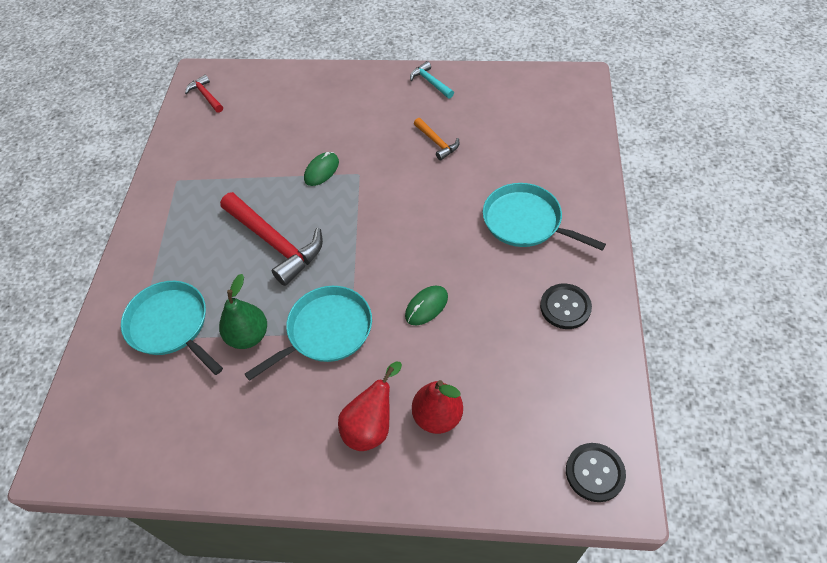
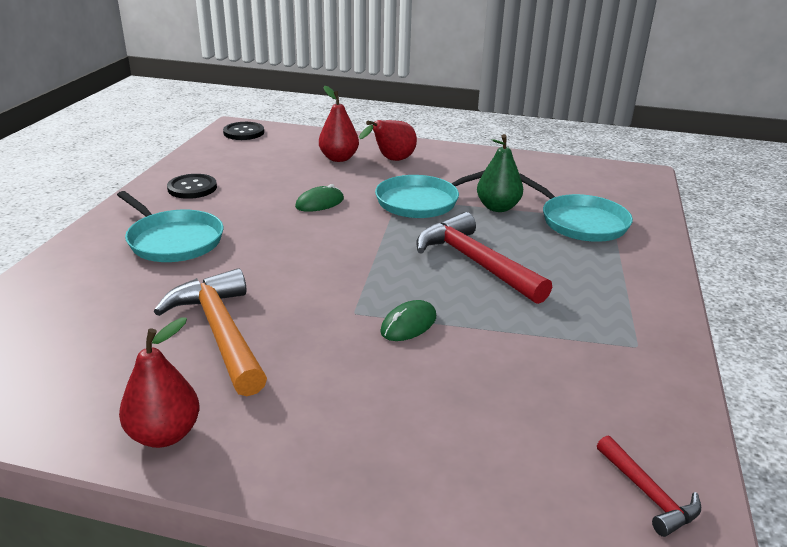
camera: 175 degrees left, 25 degrees down
turquoise hammer [410,61,454,99] -> red pear [119,317,200,448]
orange hammer [414,118,459,160] -> orange hammer [154,268,267,396], size x1.99

